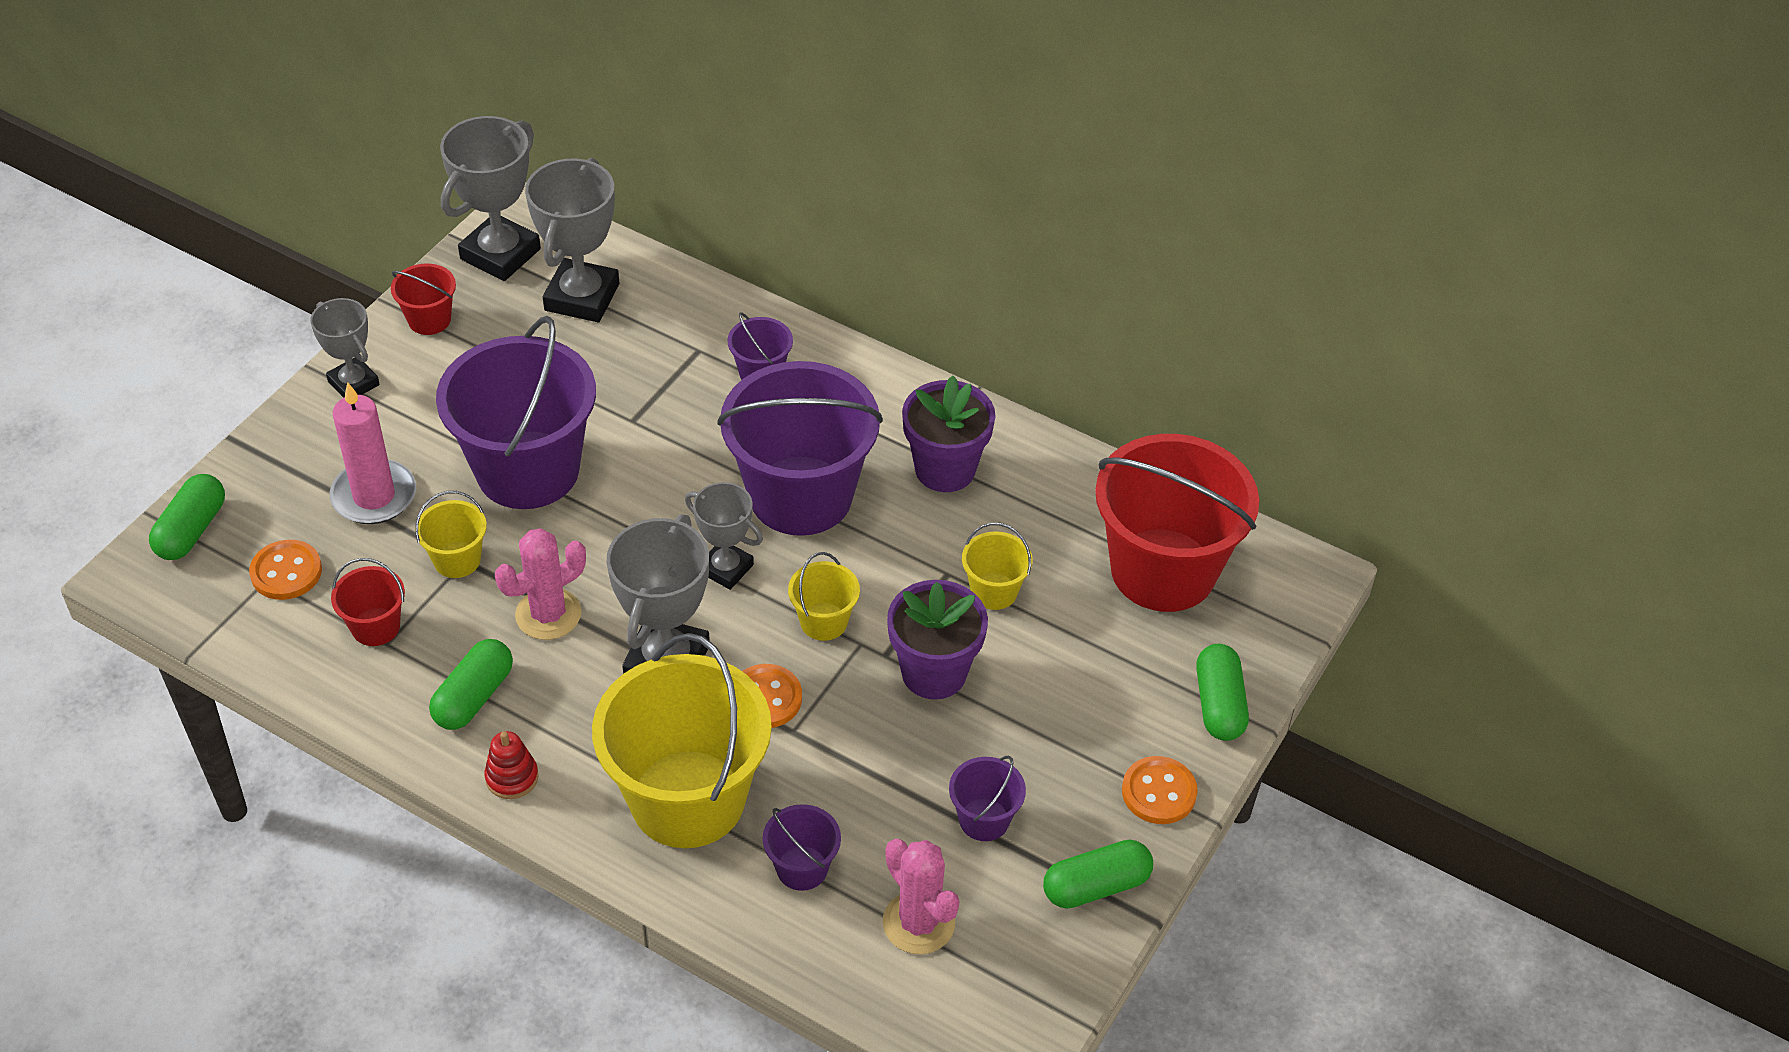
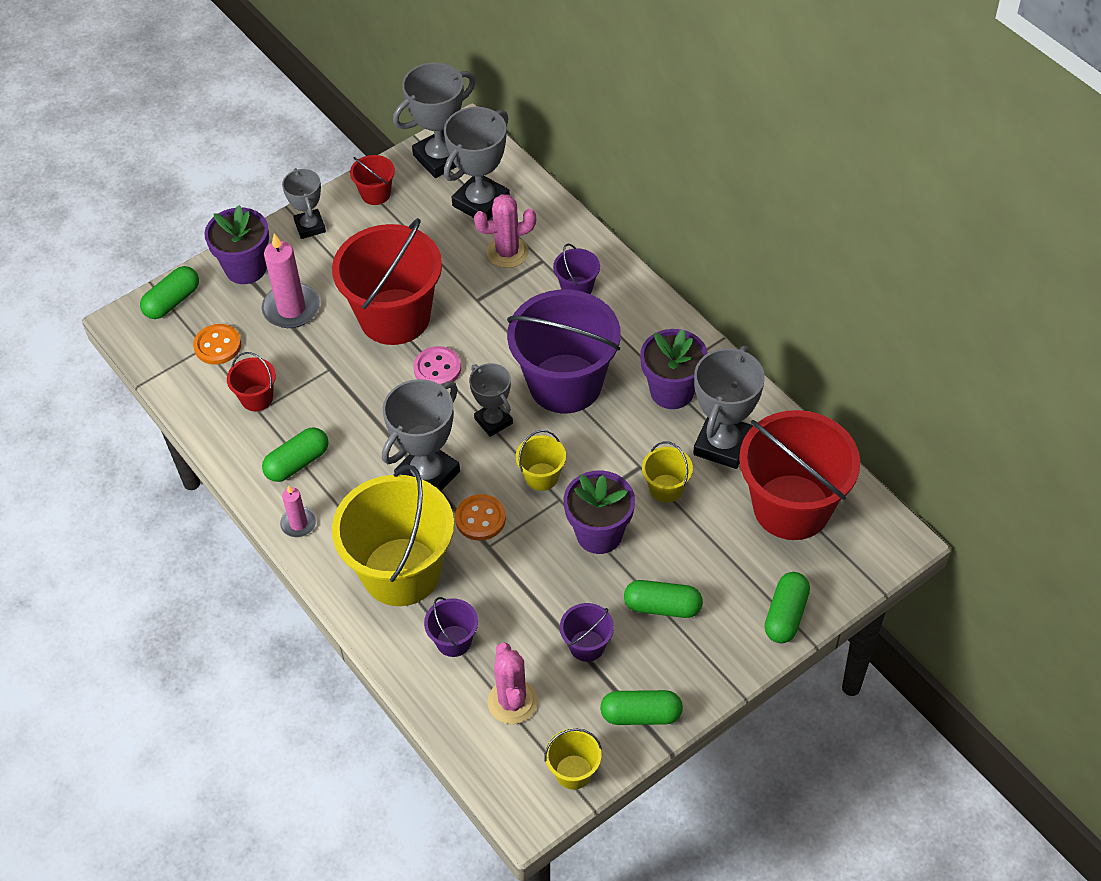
camera: 25 degrees right, 5 degrees up
yellow bucket [415,491,487,578] -> yellow bucket moved to [544,728,602,790]
purple bucket [436,316,596,509] -> red bucket [332,218,442,345]
red stacking toy [484,731,539,799] -> pink candle [280,485,316,537]
pink cactus [495,528,586,640] -> pink cactus moved to [474,194,536,268]
orange button [1122,756,1198,824] -> none
none -> purple flower pot [204,205,269,284]
none -> pink button [413,346,461,385]
none -> green capsule [624,580,703,618]
none -> grey trophy [693,346,765,469]

